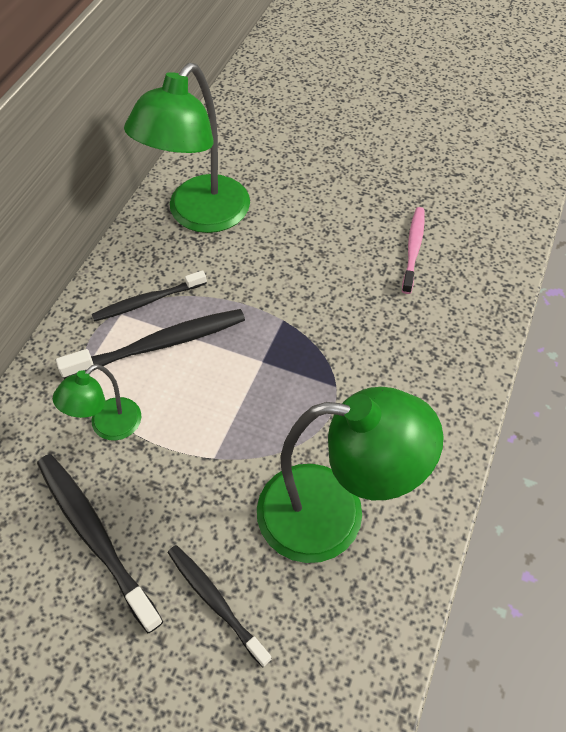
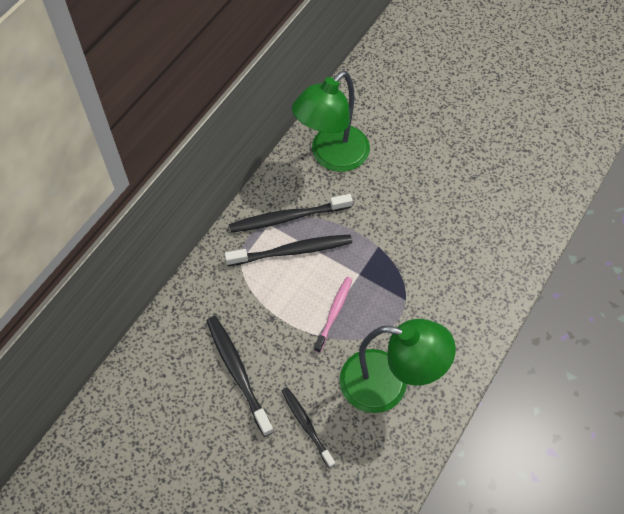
camera: 10 degrees right, 5 degrees up
green lamp [53,364,142,441] -> none
black toothbrush [92,270,207,322] -> black toothbrush [229,194,353,233], size x1.53
pink toothbrush [402,207,425,294] -> pink toothbrush moved to [314,277,353,353]

